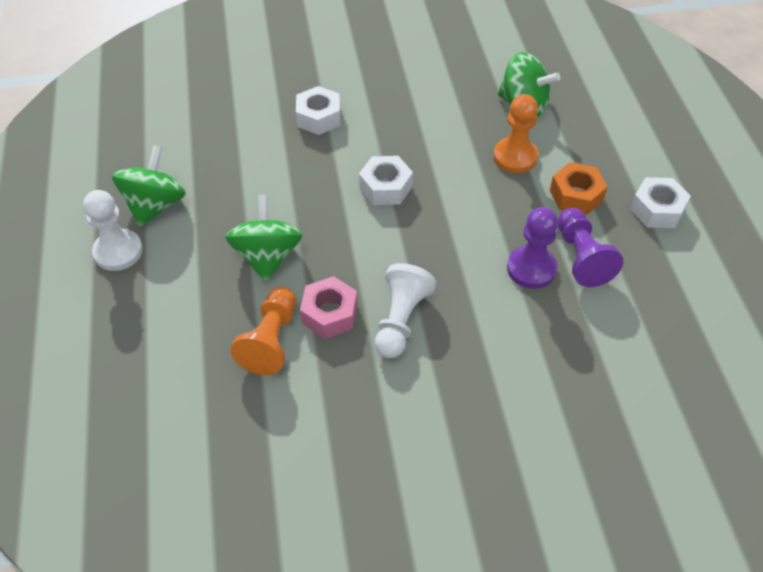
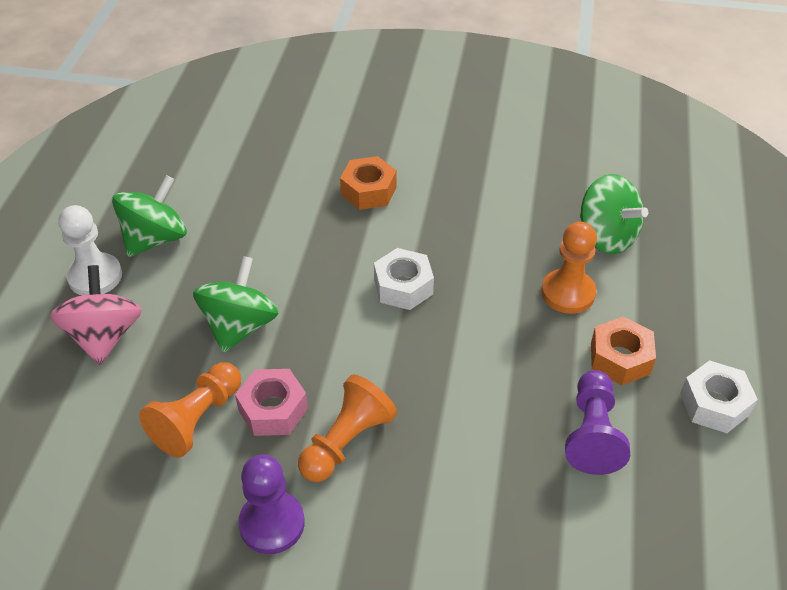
camera: 20 degrees right, 5 degrees down
white nut [296,86,341,135] -> orange nut [340,156,397,210]
white pawn [375,263,436,358] -> orange pawn [298,374,397,482]
purple pawn [507,207,558,289] -> purple pawn moved to [238,454,305,554]
none -> pink spinning top [50,265,142,365]

